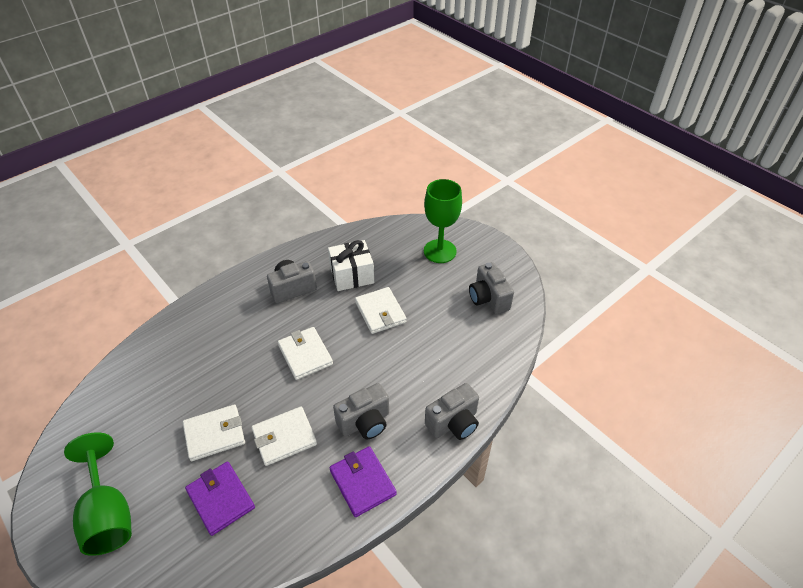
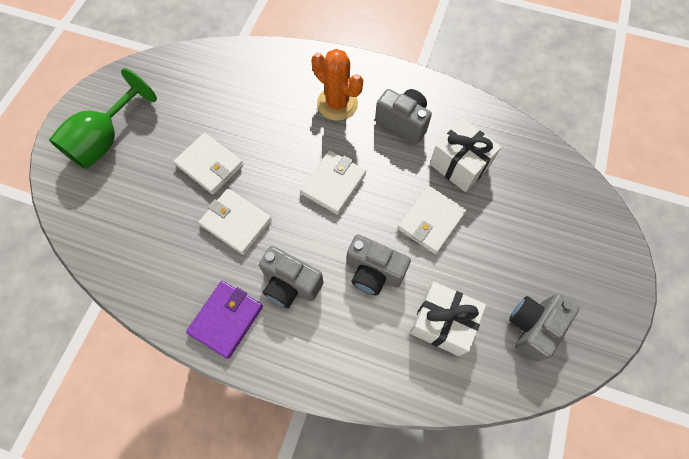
camera: 60 degrees right, 20 degrees up
purple wallet [185,461,255,536] -> none
green goblet [424,179,462,263] -> none
grey camera [425,383,479,440] -> grey camera moved to [347,234,411,295]
none -> orange cactus [311,49,363,121]
none -> white gift [410,282,486,356]

